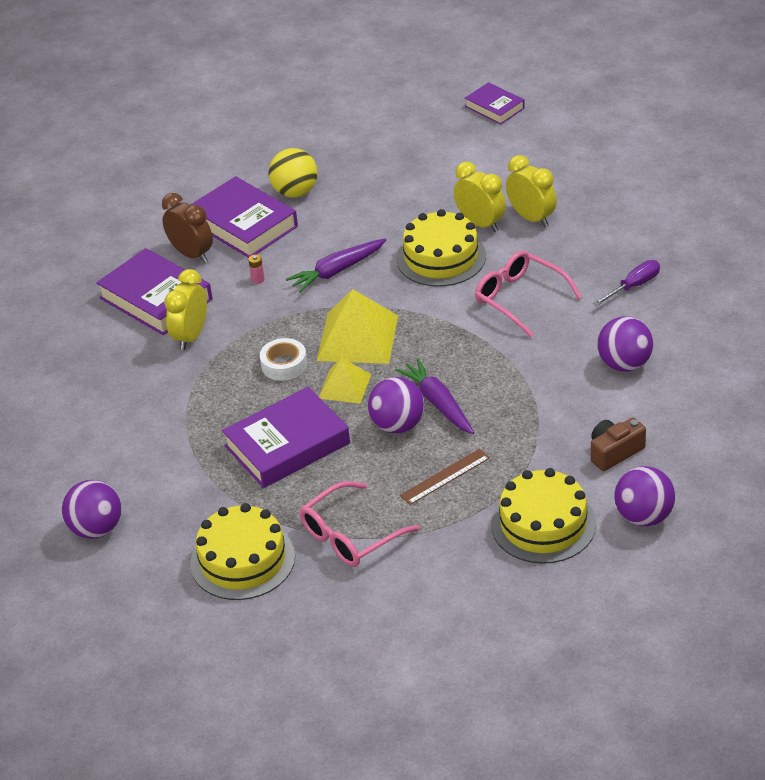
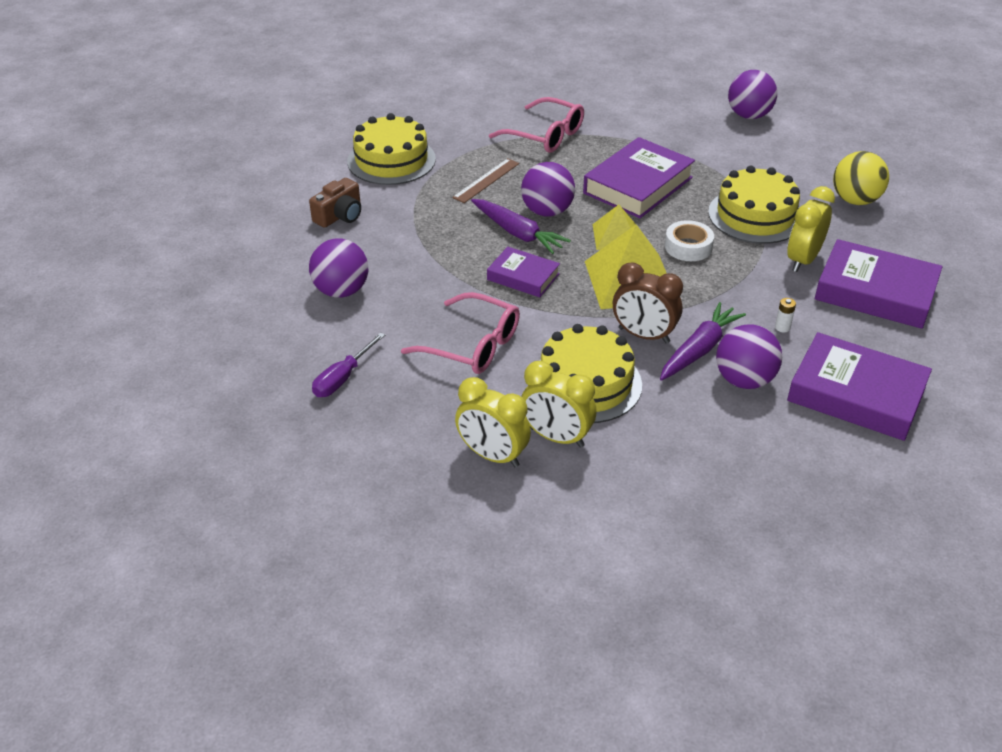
camera: 160 degrees right, 0 degrees up
brown clock [162,193,213,263] -> brown clock moved to [613,263,683,343]
yellow clock [164,269,207,350] -> yellow clock turned 150 degrees counterclockwise [787,186,835,272]
yellow cake [190,503,295,600] -> yellow cake moved to [708,165,800,244]
pink battery [248,254,264,284] -> white battery [775,298,796,332]
yellow ball [268,148,318,197] -> yellow ball moved to [833,151,889,205]
pink glasses [300,481,420,567] -> pink glasses turned 90 degrees clockwise [489,97,584,153]
purple book [465,82,525,124] -> purple book moved to [487,247,560,297]
purple ball [615,466,675,526] -> purple ball moved to [716,324,782,389]

